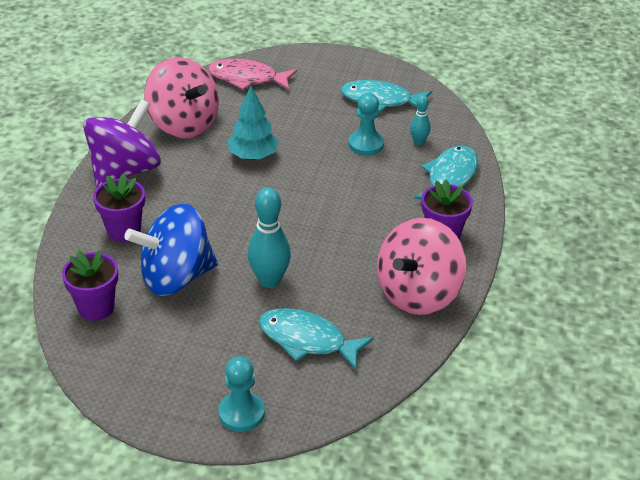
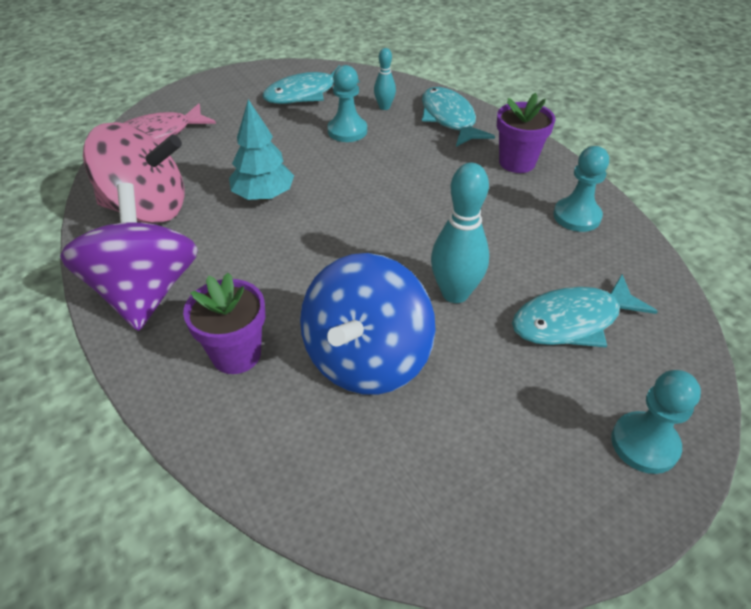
camera: 45 degrees left, 5 degrees up
purple flower pot [62,250,118,321] -> none
pink spinning top [377,218,467,315] -> turquoise pawn [553,146,609,232]

